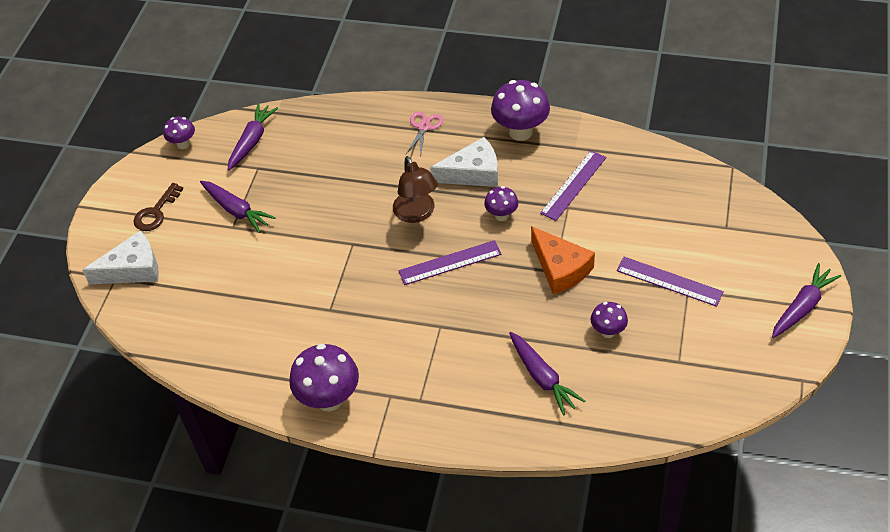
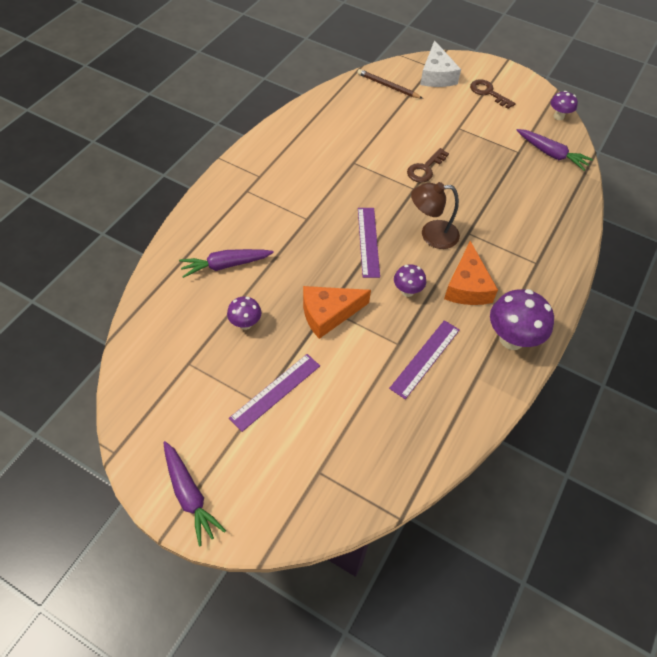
camera: 100 degrees right, 5 degrees up
purple carrot [200,181,276,233] -> none
purple mushroom [289,344,359,412] -> none
pink scissors [406,112,443,158] -> none
white cheese [430,137,498,187] -> orange cheese [444,241,498,305]
purple ruler [540,151,606,221] -> purple ruler turned 75 degrees clockwise [389,320,460,399]
none -> brown pencil [357,69,423,99]
none -> brown key [407,148,449,183]

